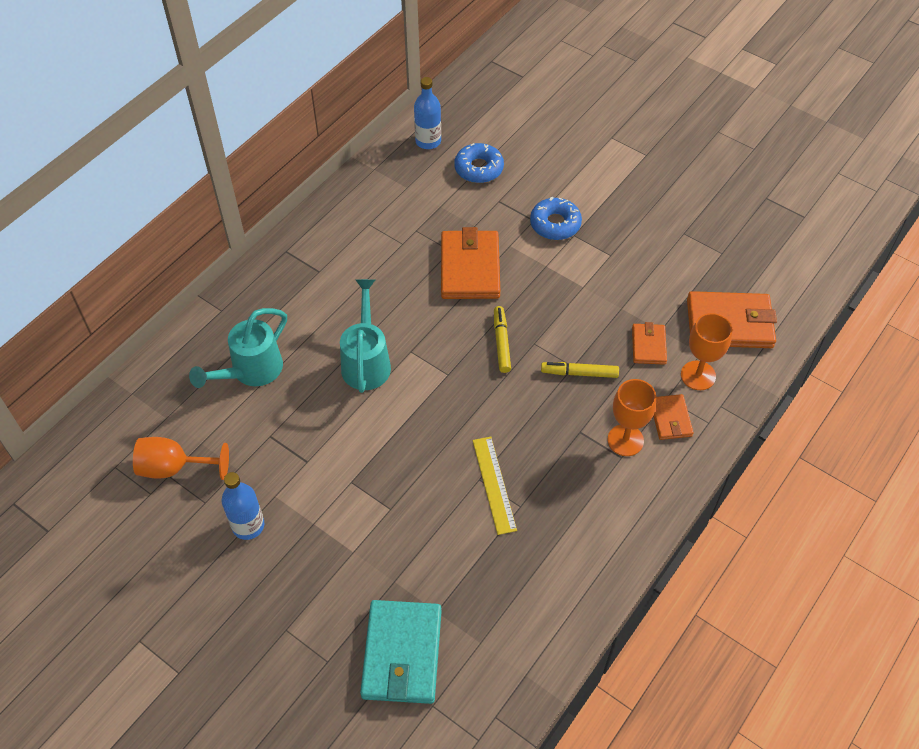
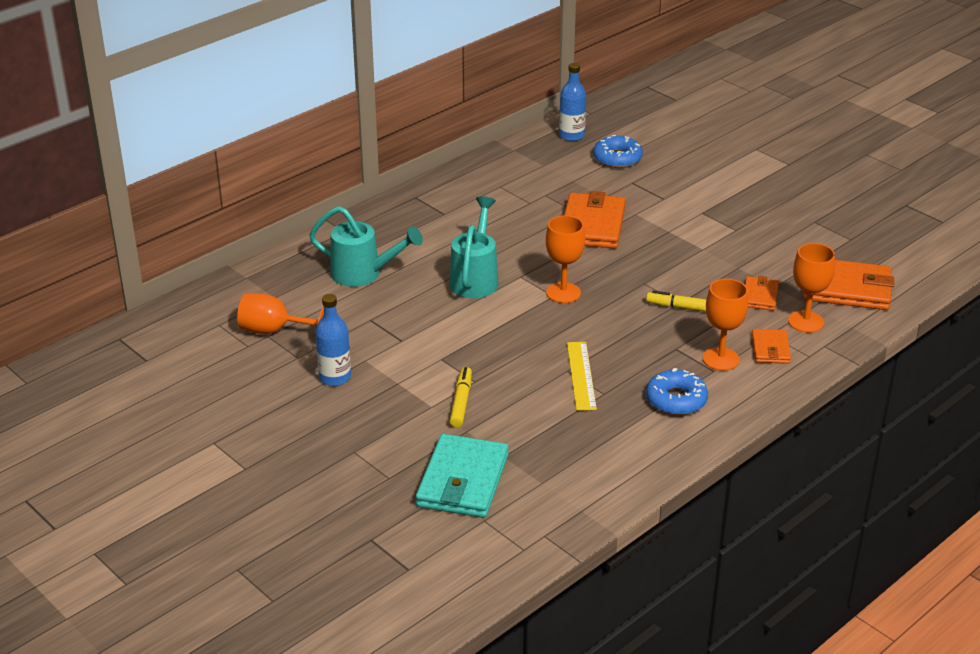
camera: 10 degrees right, 20 degrees down
turquoise watering can [189,308,287,388] -> turquoise watering can turned 120 degrees counterclockwise [309,206,423,287]
yellow marker [494,306,511,373] -> yellow marker moved to [450,367,472,428]
blue donut [530,197,582,240] -> blue donut moved to [646,368,708,415]
none -> orange goblet [546,215,585,303]

